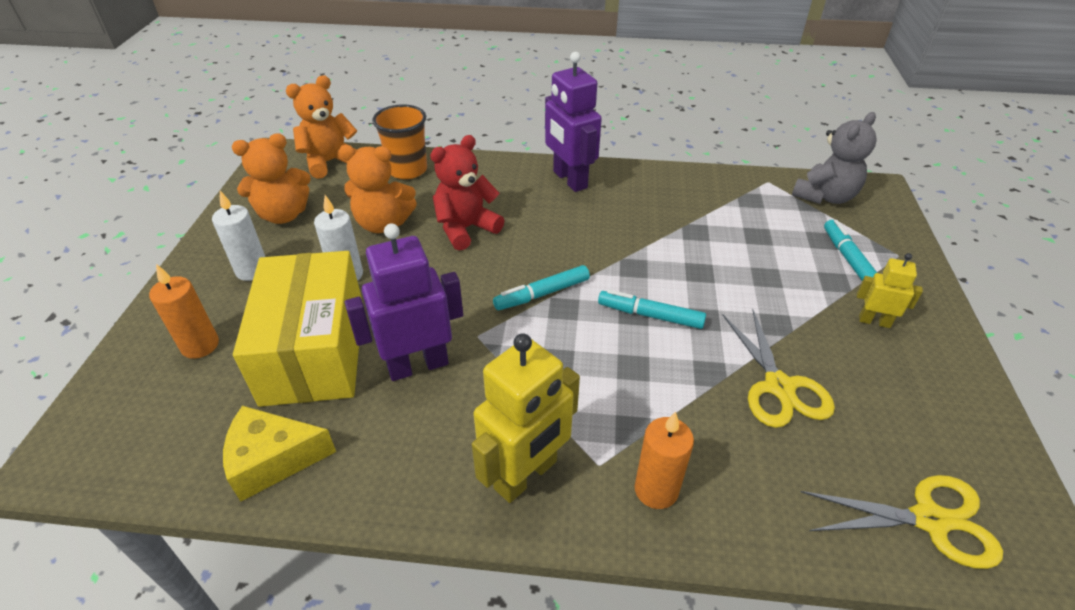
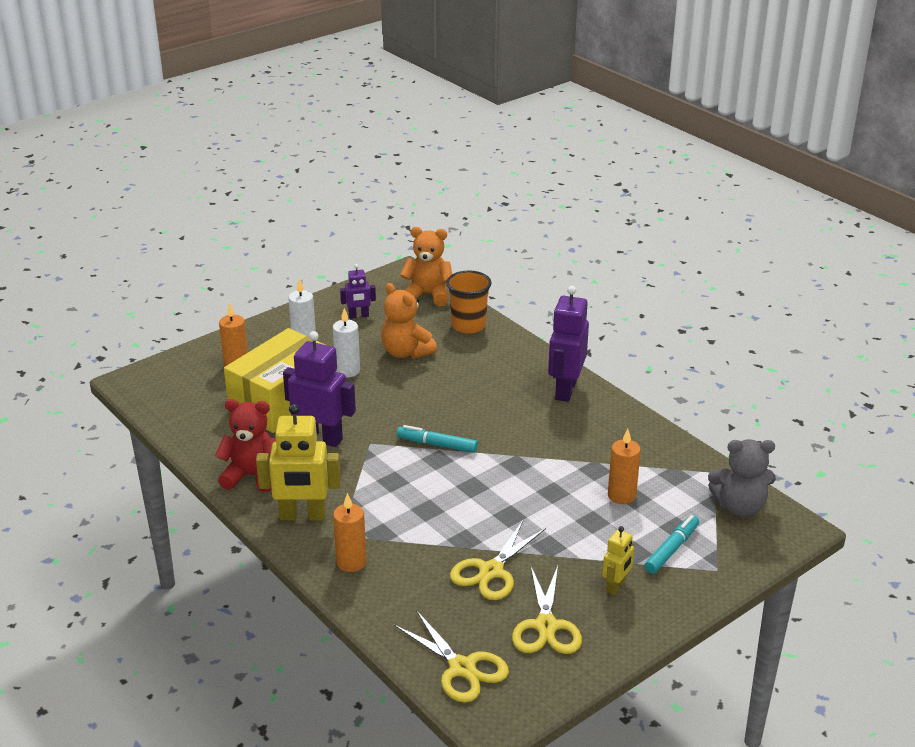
camera: 45 degrees right, 10 degrees down
yellow cheese [223,406,336,501] -> none
orange teddy bear [232,133,311,224] -> purple robot [340,264,376,319]
red teddy bear [430,135,505,251] -> red teddy bear moved to [215,399,276,493]
turquoise marker [598,290,706,329] -> none
yellow robot [857,253,923,328] -> yellow robot turned 60 degrees clockwise [602,526,634,595]
none -> yellow scissors [512,566,582,654]
none -> orange candle [608,429,641,504]

